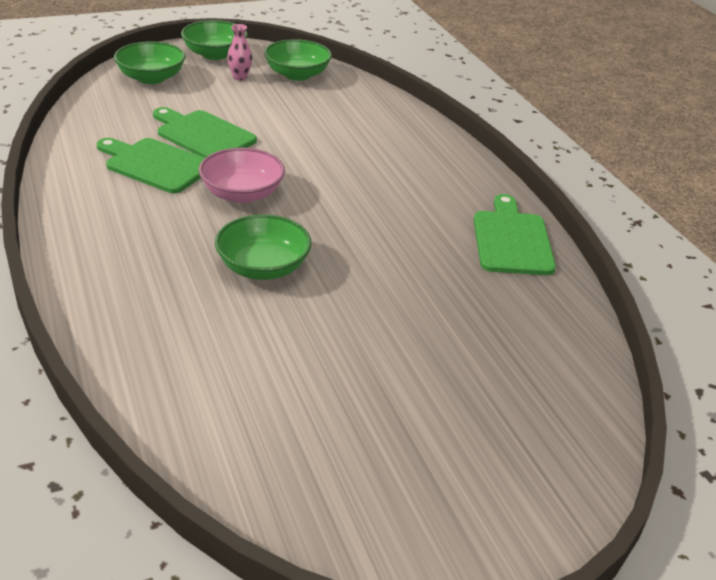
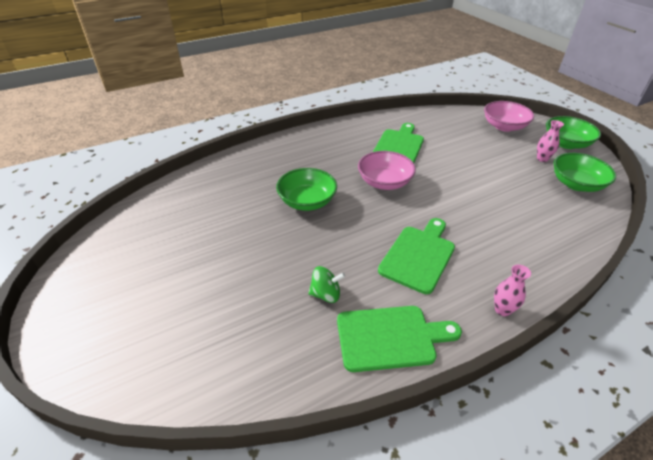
camera: 85 degrees right, 5 degrees up
green bowl [114,41,186,84] -> pink bowl [484,101,534,132]
green cutting board [153,107,257,158] -> green cutting board moved to [378,218,455,294]
none -> green spinning top [308,266,345,303]
none -> pink vase [494,264,531,316]

